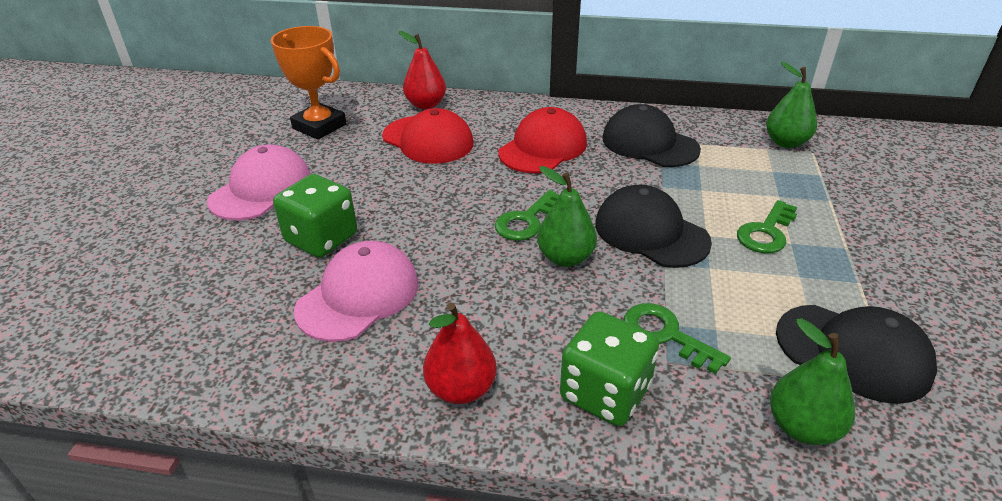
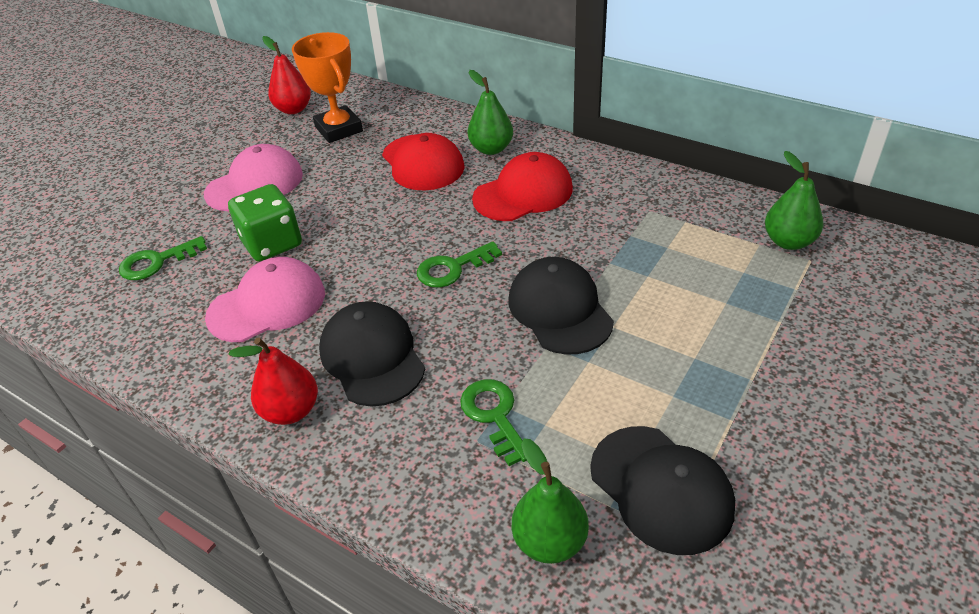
camera: 25 degrees right, 5 degrees up
red pear [399,31,446,109] -> red pear moved to [262,36,311,114]
green pear [537,166,597,267] -> green pear moved to [468,70,513,155]
green dice [560,311,659,426] -> none
black cap [602,104,701,167] -> black cap moved to [319,301,425,406]
green key [737,200,797,253] -> green key moved to [119,236,207,280]

